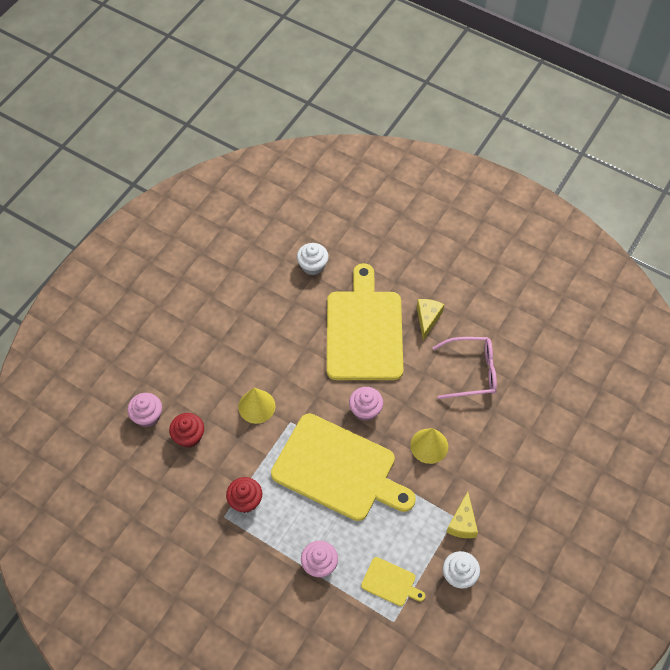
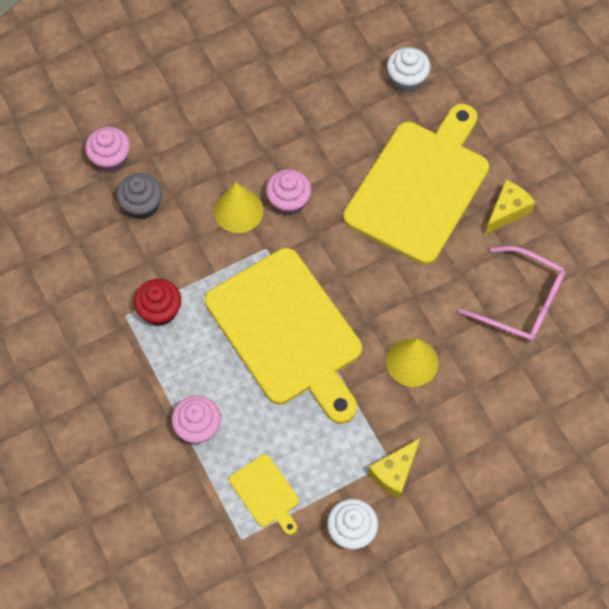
camera: 30 degrees right, 5 degrees up
red cupcake [169,413,204,448] -> grey cupcake [116,173,162,219]
pink cupcake [349,387,383,421] -> pink cupcake moved to [266,169,312,216]

